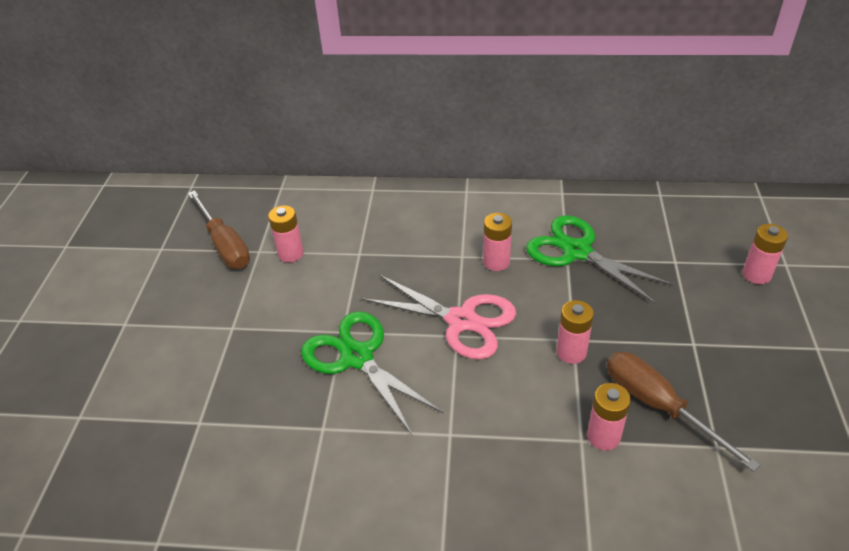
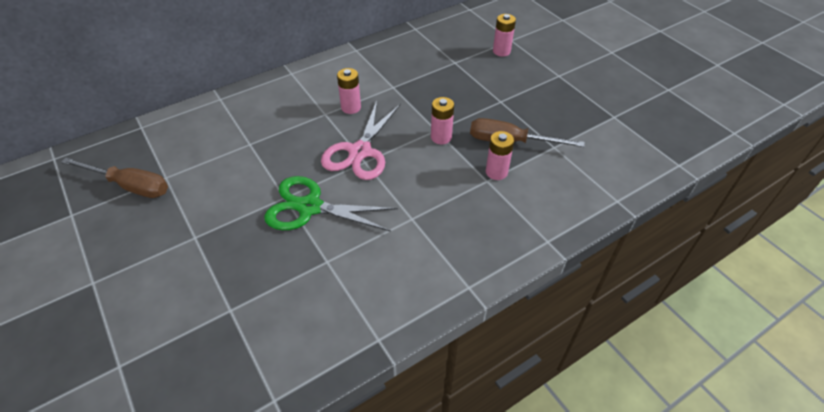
camera: 40 degrees left, 5 degrees up
pink battery [268,206,304,263] -> none
pink scissors [362,275,516,360] -> pink scissors turned 120 degrees clockwise [321,100,401,180]
green scissors [526,215,674,304] -> none

